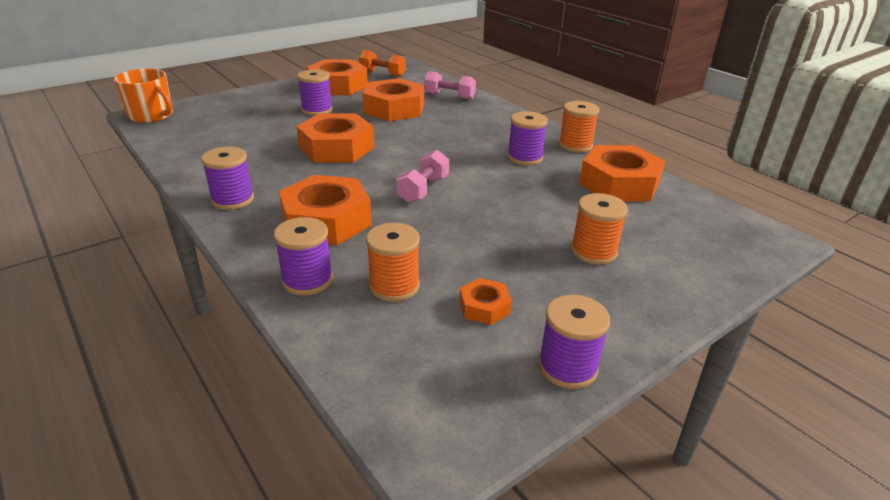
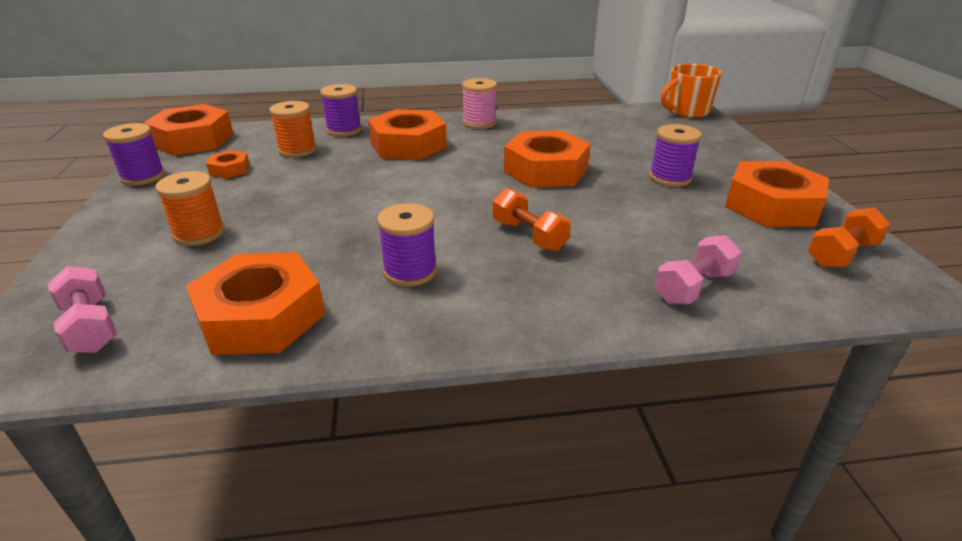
camera: 120 degrees right, 0 degrees up
purple spool [201,147,254,210] -> pink spool [462,78,497,129]
orange nut [362,78,424,121] -> orange nut moved to [143,104,234,156]
pink dumbbell [396,150,449,203] -> pink dumbbell moved to [48,266,117,353]
orange spool [559,101,599,152] -> none
none -> orange dumbbell [493,188,571,252]

